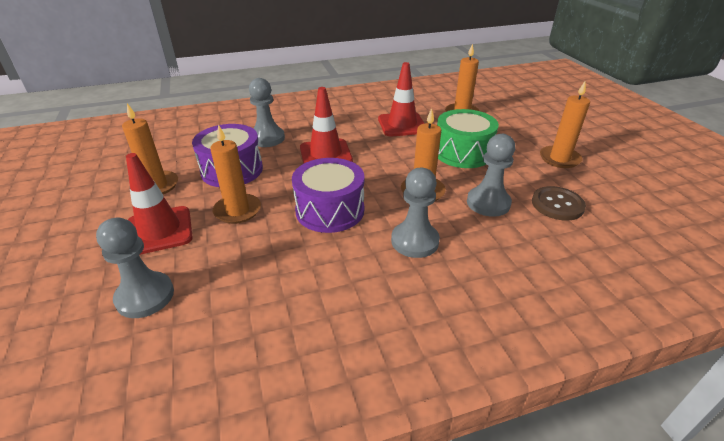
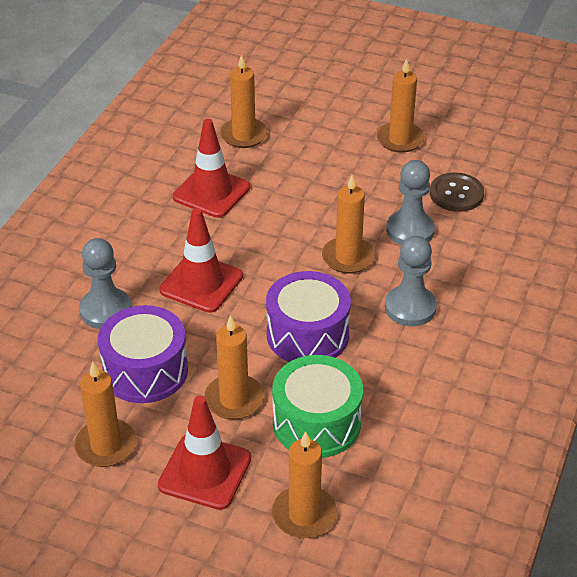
camera: 50 degrees left, 5 degrees up
grey pawn [96,218,174,318] -> orange candle [272,431,337,538]
green drum [437,109,499,168] -> green drum moved to [272,355,363,458]

